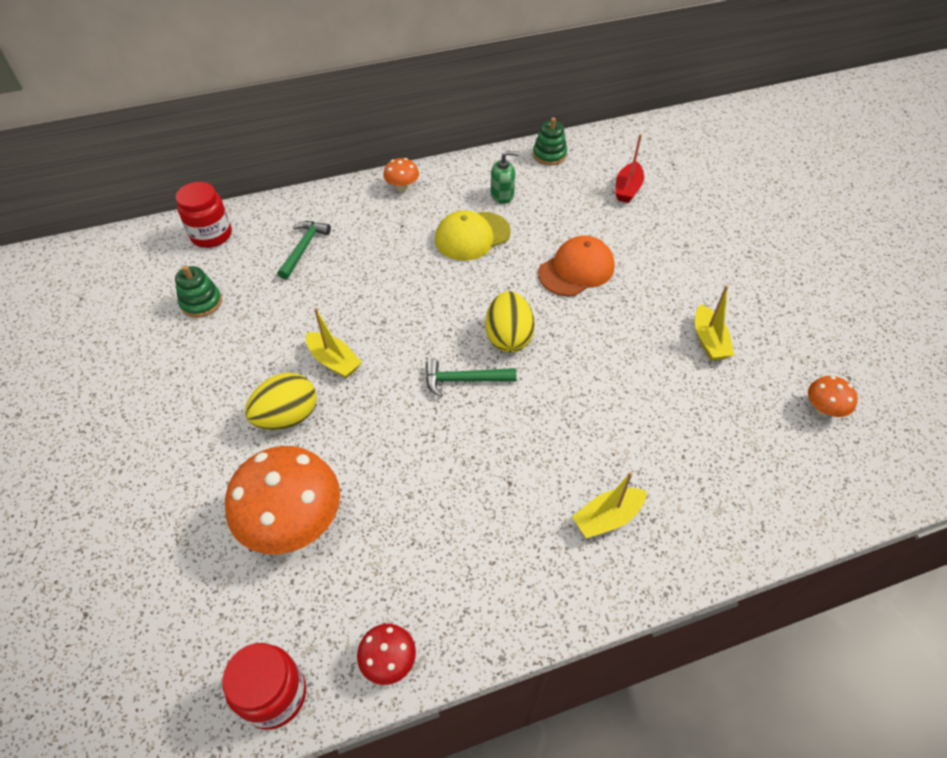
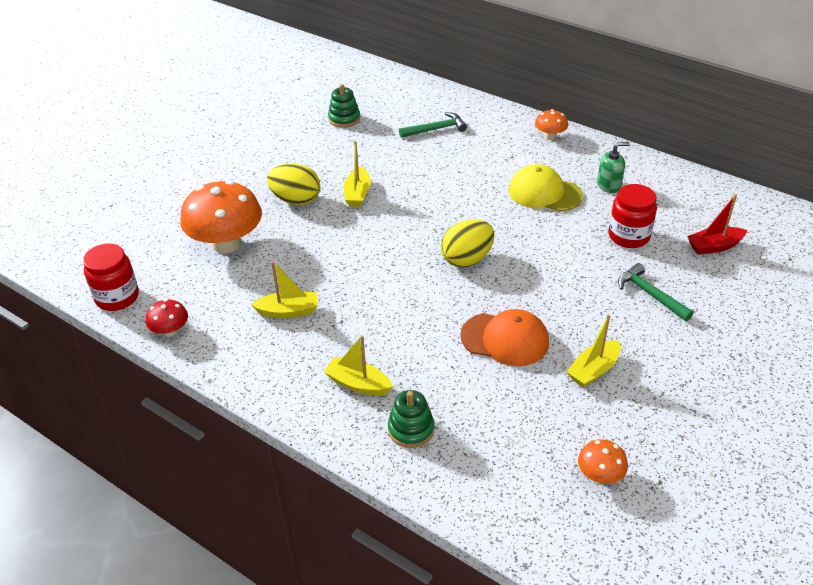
camera: 55 degrees right, 10 degrees down
red jar [176,182,232,248] -> red jar moved to [609,184,657,248]
green hammer [426,359,517,397] -> green hammer moved to [618,263,693,321]
green soap dispenser [491,151,519,204] -> green soap dispenser turned 60 degrees counterclockwise [597,142,630,193]
green stacking toy [533,117,567,165] -> green stacking toy moved to [388,390,434,448]
orange cap [538,236,615,296] -> orange cap moved to [460,309,549,366]
none -> yellow boat [251,261,317,318]

